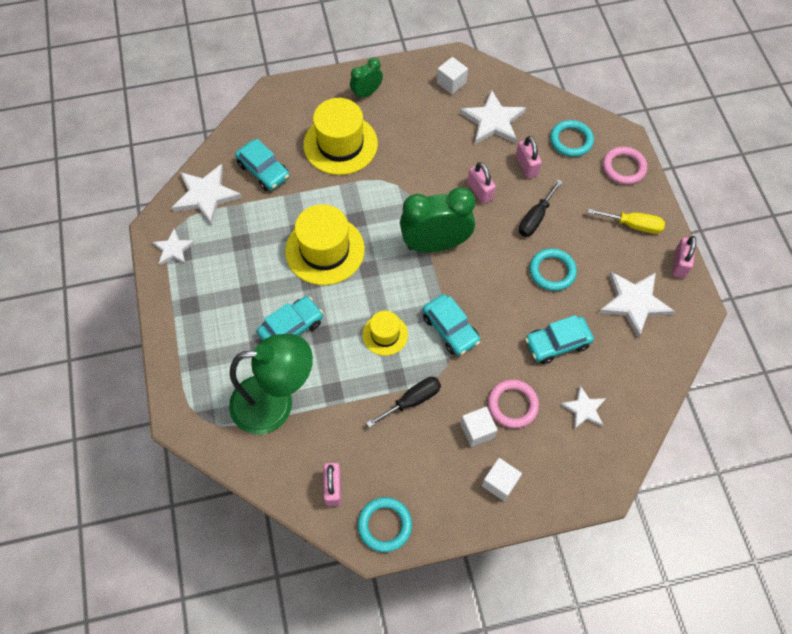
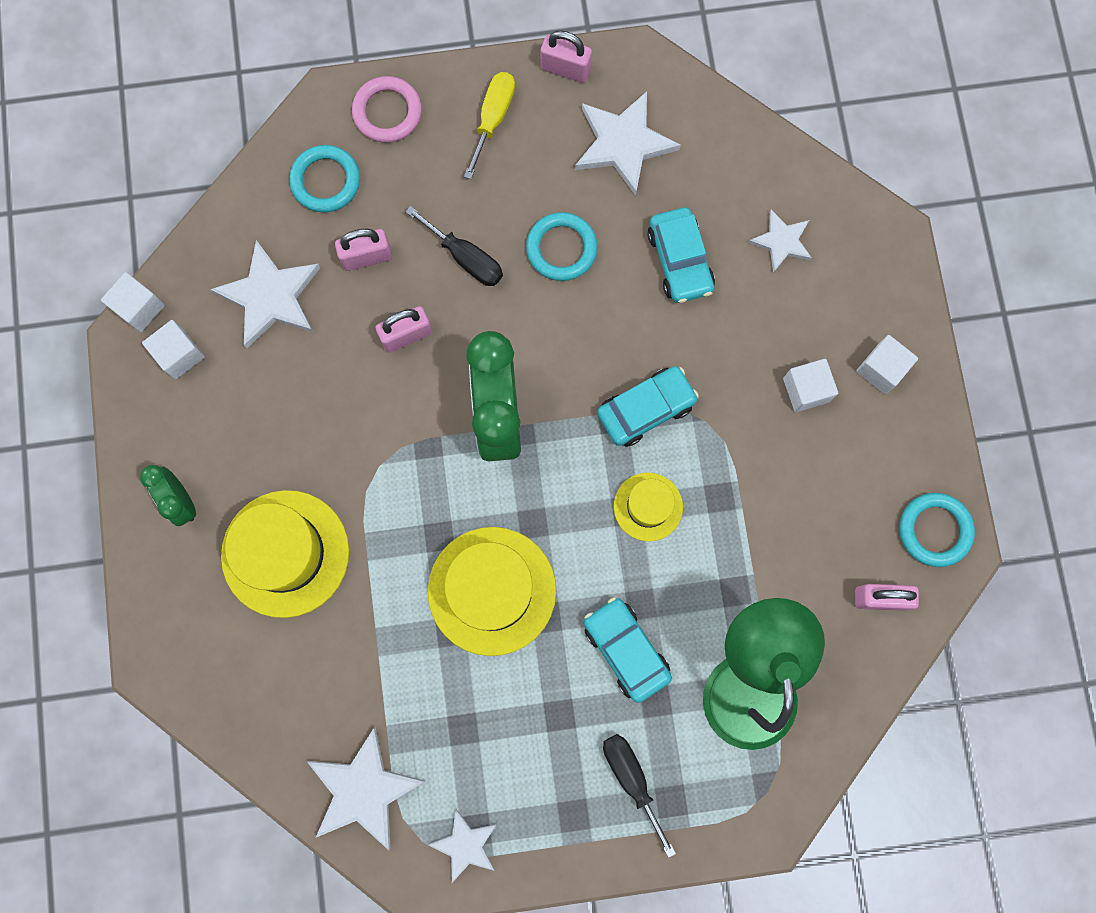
camera: 85 degrees left, 15 degrees up
turquoise car [235,139,290,191] -> none
black screwdriver [366,377,441,428] -> black screwdriver moved to [603,734,676,858]
pink ring [488,379,539,428] -> none
none -> white cube [101,272,165,332]

